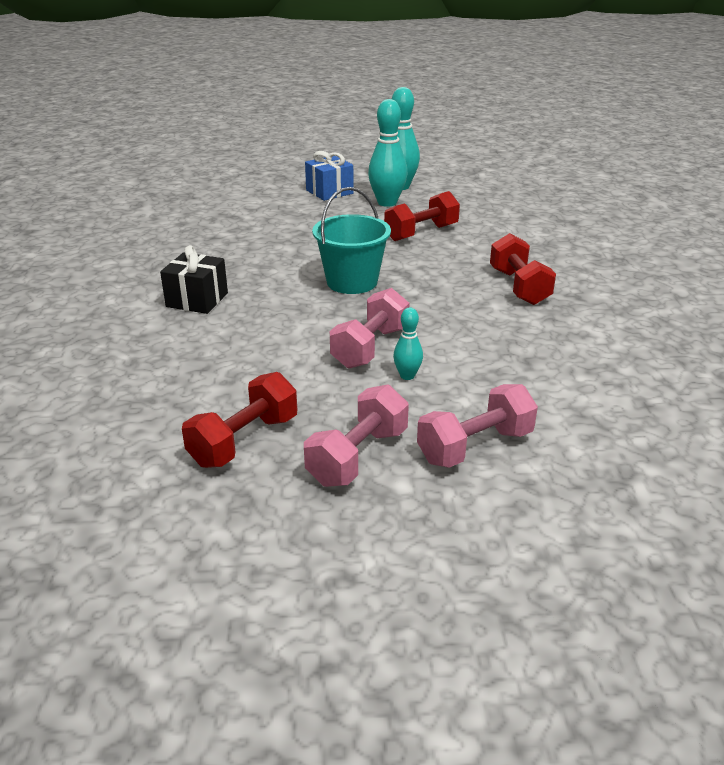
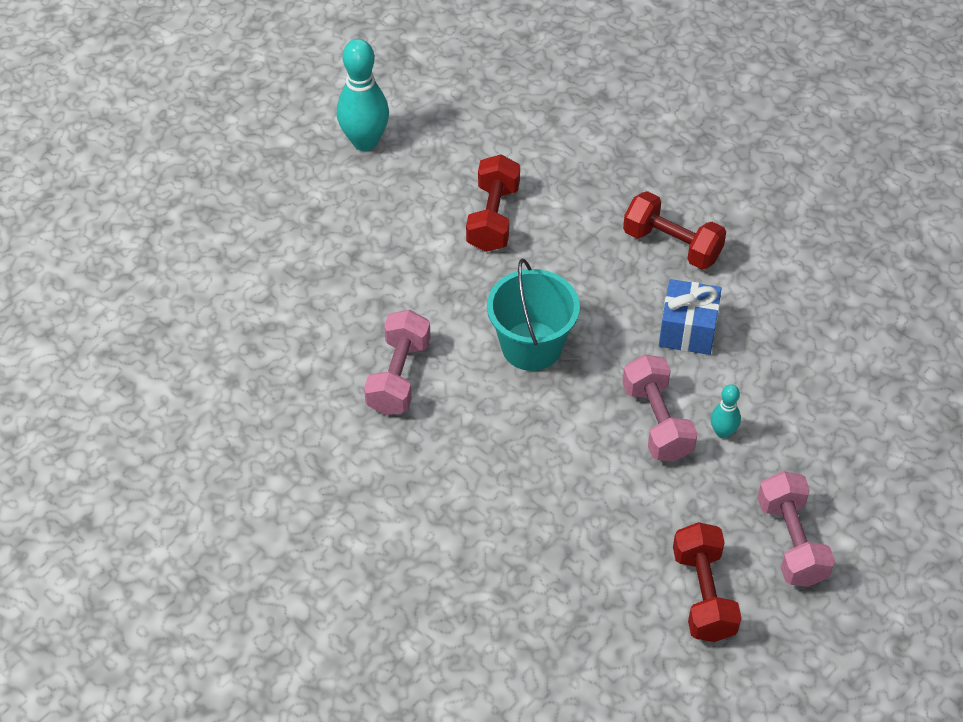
camera: 45 degrees left, 20 degrees up
black gift [160,245,228,314] -> none
blue gift [305,151,354,201] -> blue gift moved to [659,279,722,355]
turquoise bowling pin [368,99,407,207] -> none
pink dumbbell [417,384,538,468] -> pink dumbbell moved to [364,310,431,415]

